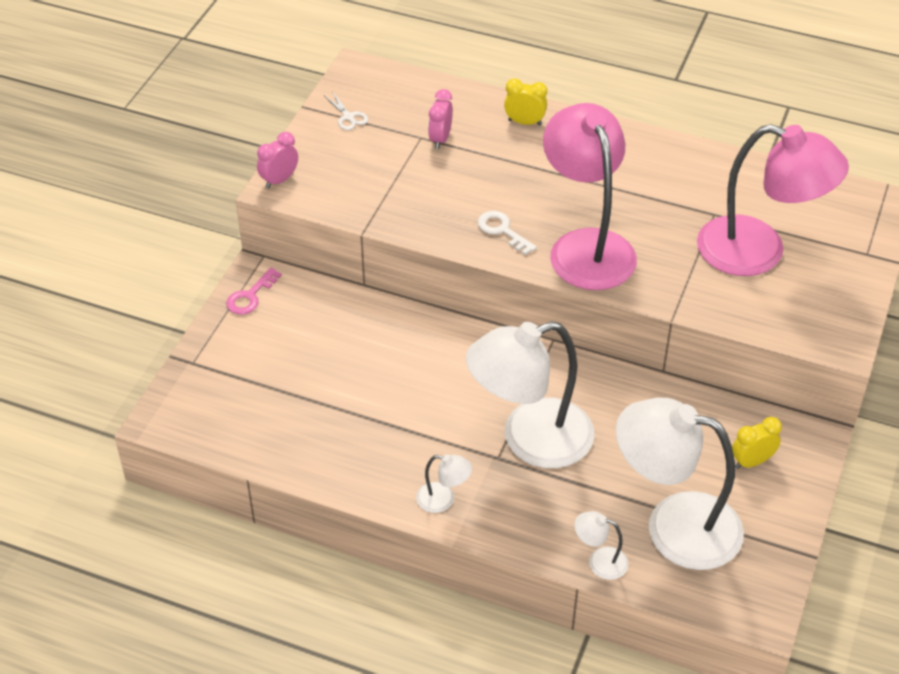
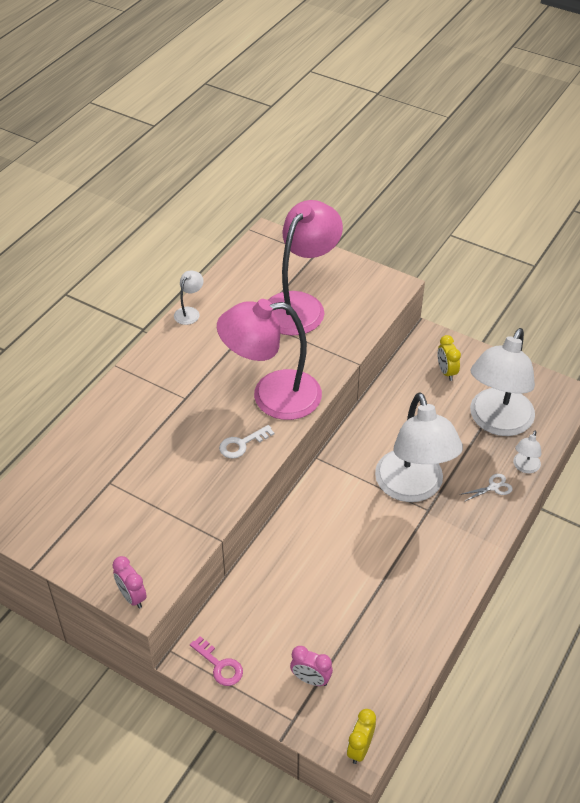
camera: 80 degrees left, 0 degrees up
white scissors [323,91,368,130] -> white scissors moved to [460,474,513,501]
white lamp [416,454,472,513] -> white lamp moved to [174,270,204,325]
pink clock [428,89,453,149] -> pink clock moved to [290,646,333,686]
yellow clock [504,78,547,126] -> yellow clock moved to [347,709,376,764]

